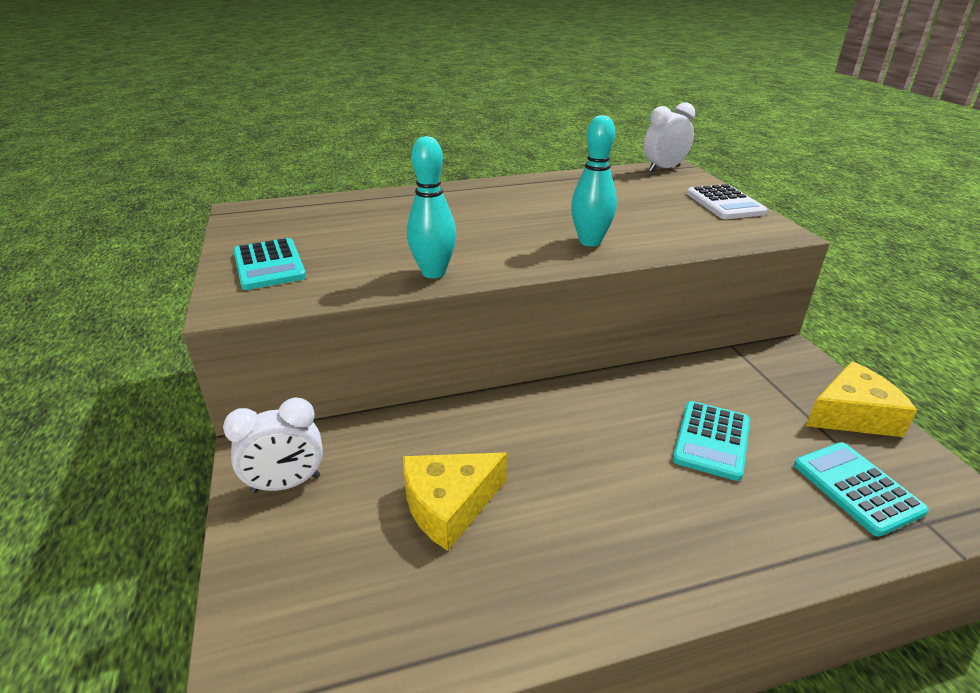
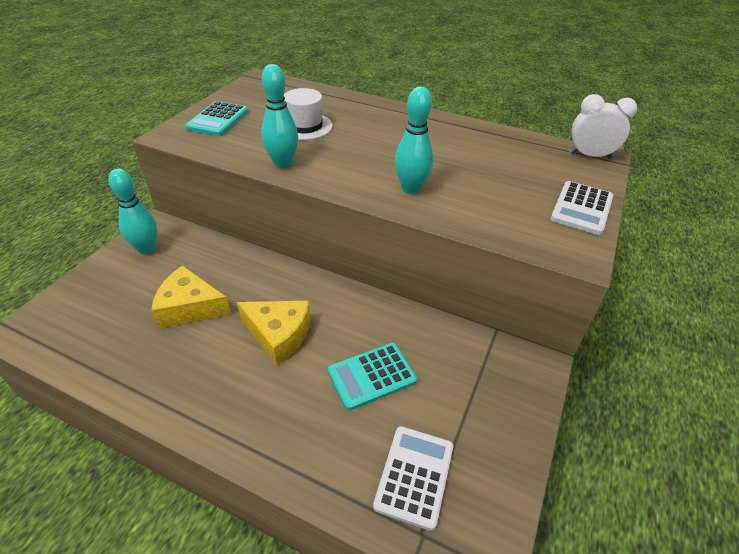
camera: 40 degrees right, 10 degrees up
white clock [223,397,323,493] -> turquoise bowling pin [108,169,157,255]
turquoise calculator [794,442,929,537] -> white calculator [373,426,453,531]
yellow cheese [806,361,917,437] -> yellow cheese moved to [237,301,311,365]
none -> white hat [284,88,333,140]

